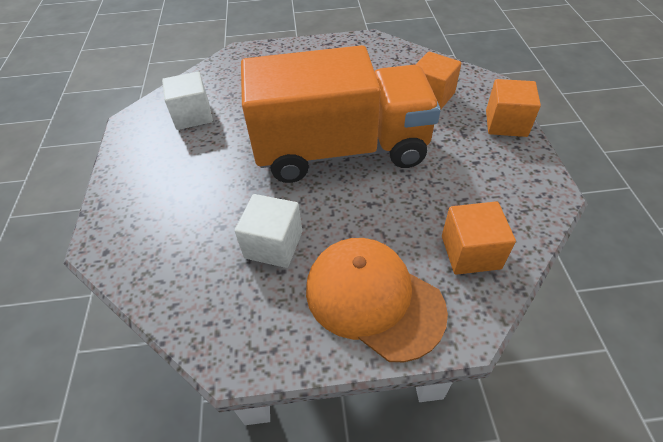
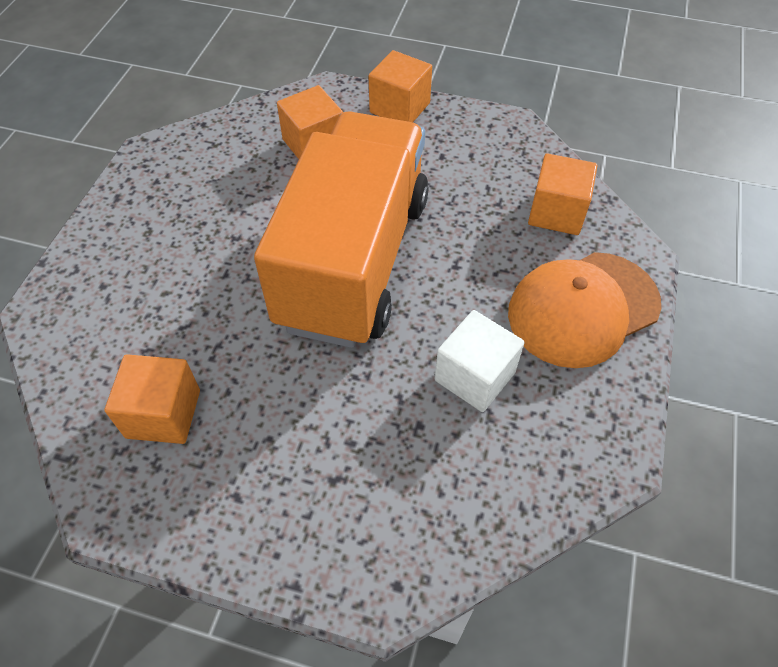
camera: 70 degrees left, 5 degrees up
white cube [162,72,213,130] -> orange cube [104,354,200,444]

